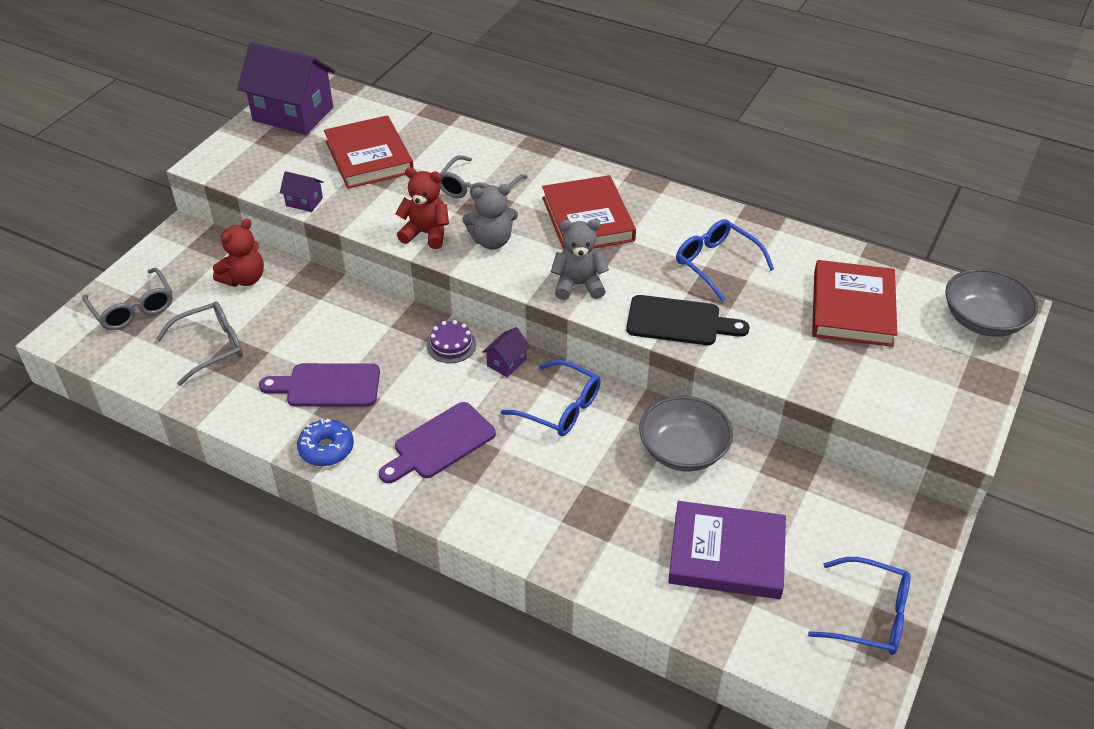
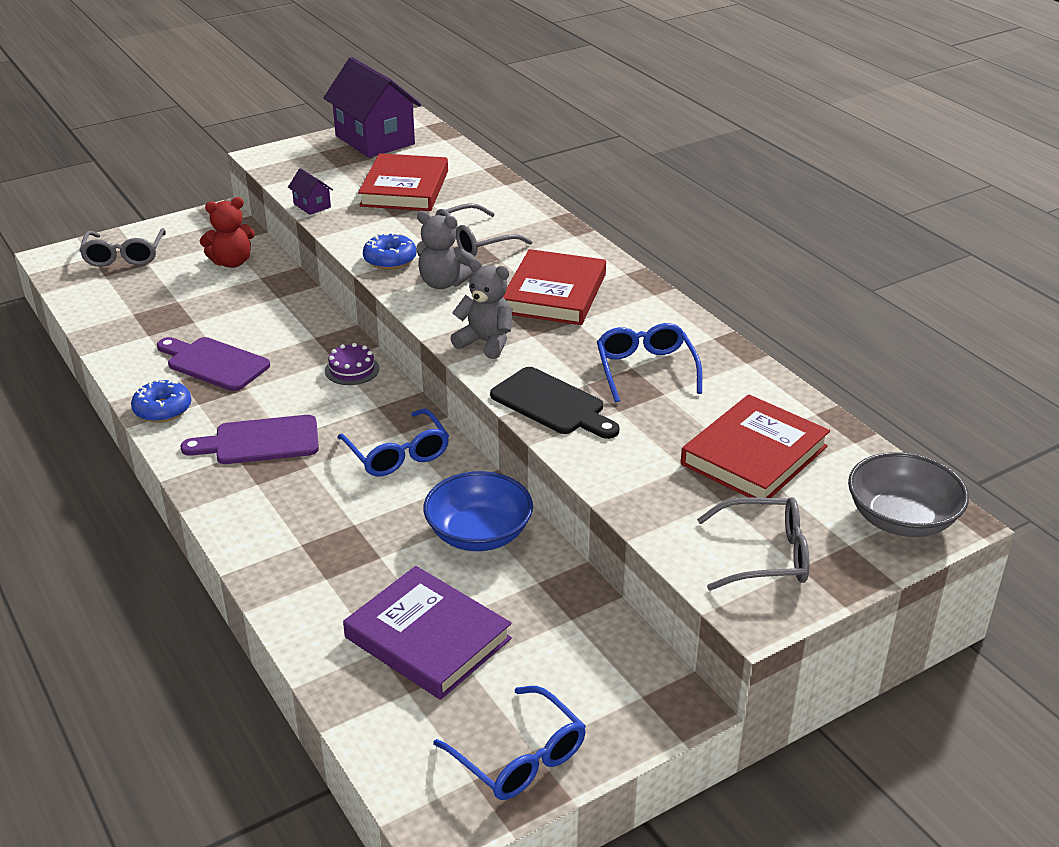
camera: 30 degrees right, 10 degrees down
grey glasses [156,301,243,386] -> grey glasses moved to [697,497,809,591]
red teddy bear [395,167,449,249] -> blue donut [363,232,416,270]
purple house [482,327,530,377] -> none
grey bowl [639,396,733,472] -> blue bowl [423,471,533,551]

